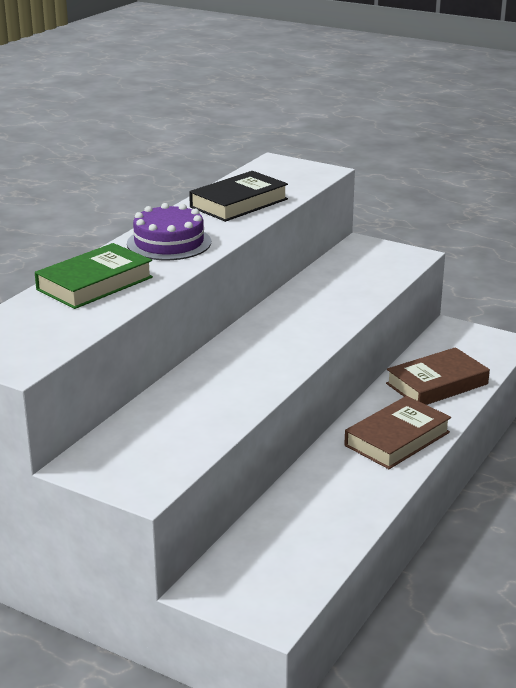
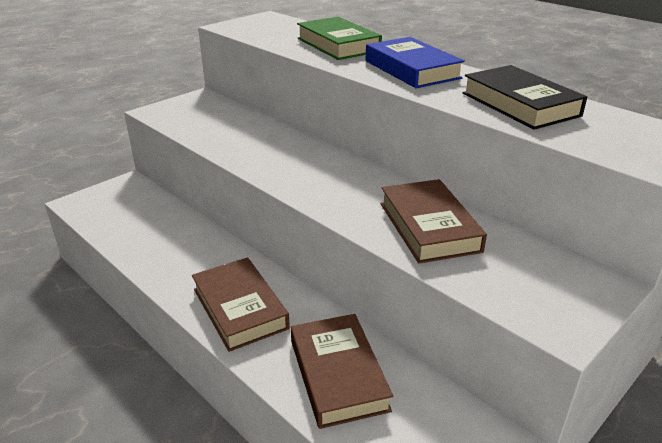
camera: 105 degrees right, 5 degrees up
purple cake [127,203,211,260] -> blue book [366,37,465,88]
none -> brown book [381,179,487,264]

